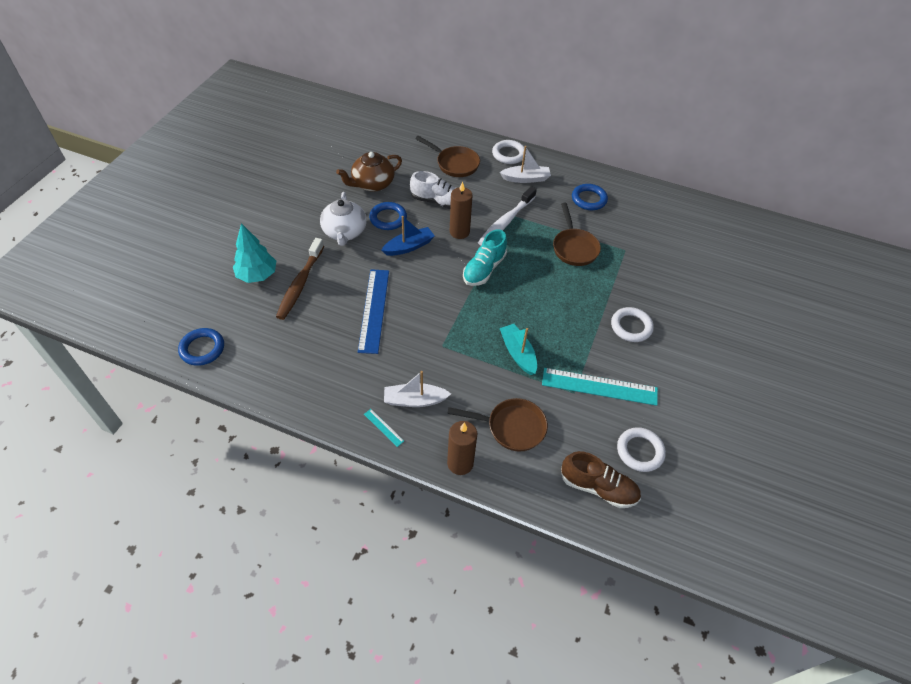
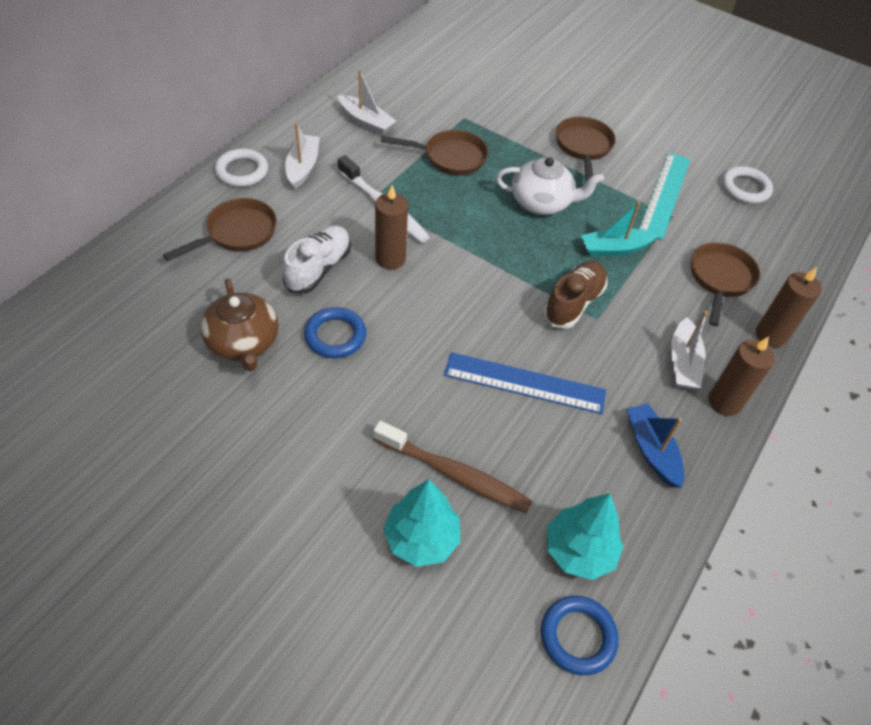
camera: 80 degrees left, 0 degrees up
white teapot [320,192,367,246] -> white teapot moved to [496,157,604,215]
turquoise ruler [364,409,404,447] -> brown candle [709,336,775,416]
blue boat [381,216,435,256] -> blue boat moved to [626,404,685,488]
turquoise shoe [463,229,507,286] -> none
brown shoe [561,451,641,508] -> brown shoe moved to [543,261,608,329]
blue ring [572,184,608,210] -> white boat [338,70,396,135]
white ring [611,307,654,342] -> brown pan [556,117,616,182]
none -> turquoise tree [547,494,623,580]

